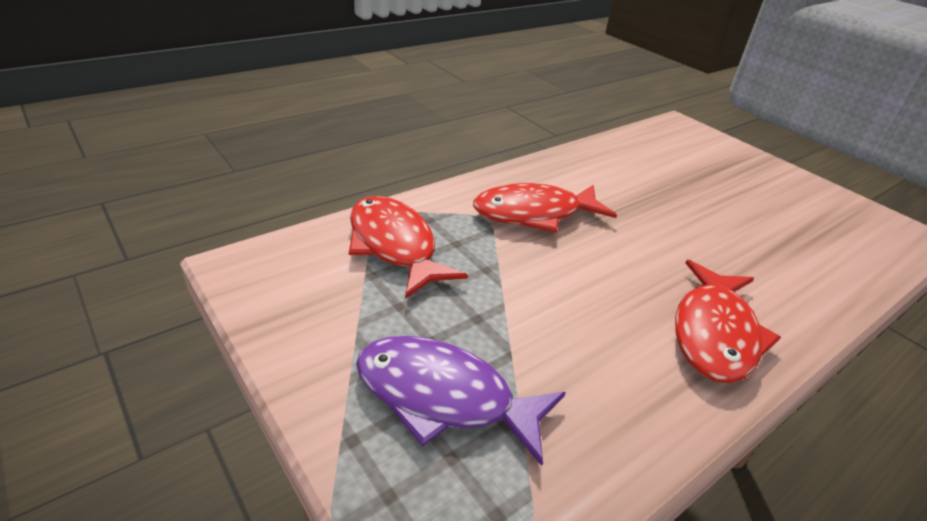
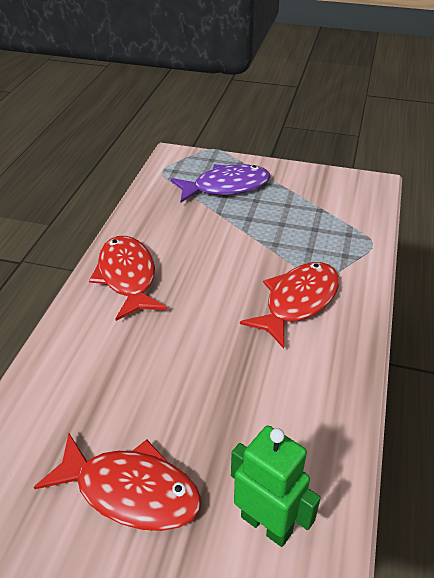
camera: 145 degrees right, 5 degrees up
red fish [349,196,468,299] -> red fish moved to [34,433,201,531]
none -> green robot [231,426,321,547]

